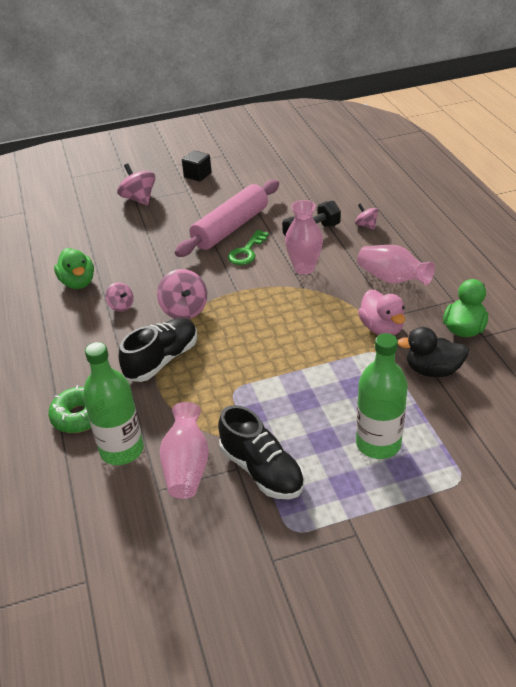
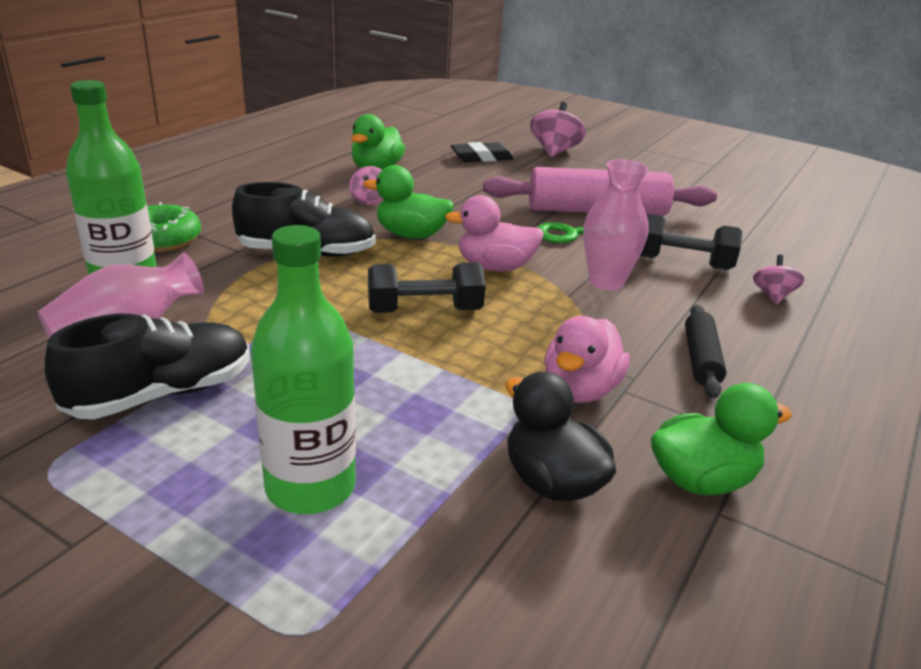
camera: 45 degrees right, 10 degrees down
pink spinning top [157,269,207,319] -> green duck [363,165,454,239]
black cube [182,150,212,182] -> none
black shoe [218,405,305,499] -> black shoe turned 135 degrees counterclockwise [45,314,250,419]
pink vase [357,245,435,285] -> black rolling pin [685,304,727,398]
none -> black dumbbell [368,262,486,313]
none -> pink duck [445,195,544,272]
none -> black eraser [450,142,514,162]

